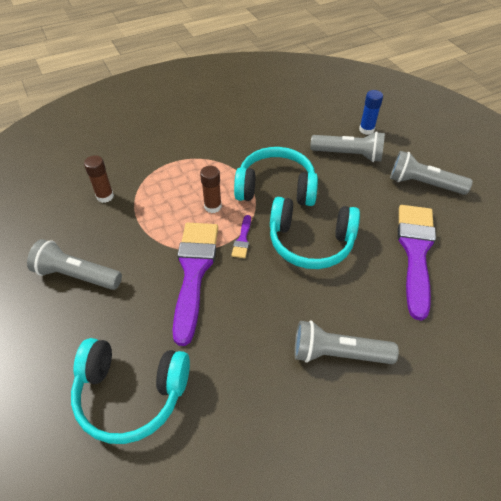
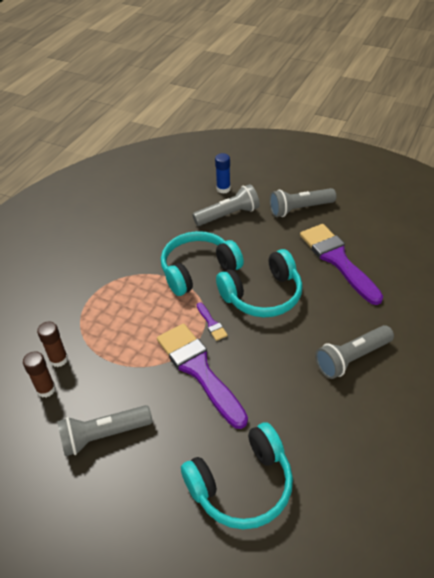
camera: 35 degrees left, 5 degrees down
brown glue stick [200,166,222,213] -> brown glue stick moved to [23,351,56,398]

